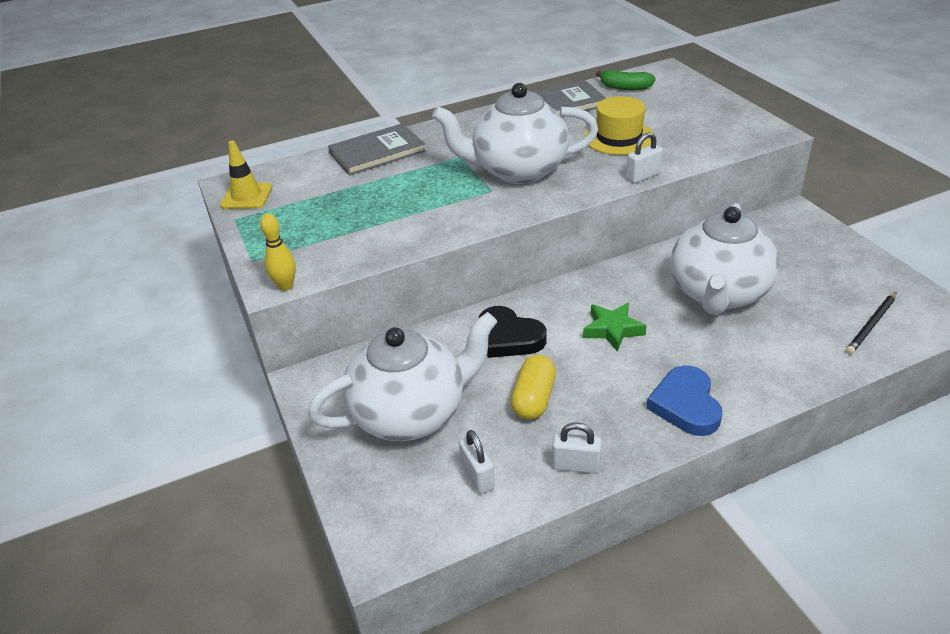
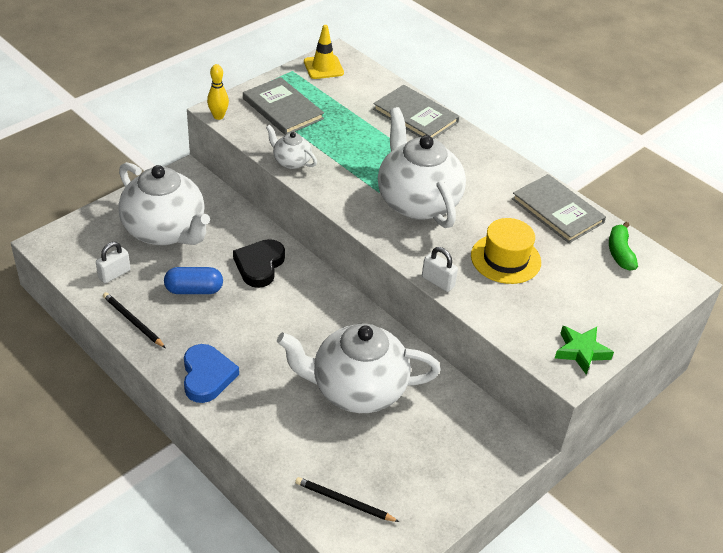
camera: 65 degrees right, 5 degrees up
yellow capsule [511,355,556,420] -> blue capsule [164,267,223,294]
white padlock [553,422,602,474] -> black pencil [103,292,165,348]
green star [583,303,647,352] -> green star moved to [555,326,614,375]
blue heart [646,366,722,436] -> blue heart turned 105 degrees clockwise [184,344,239,403]
none -> grey book [243,77,324,135]
none -> white teapot [266,125,317,169]

